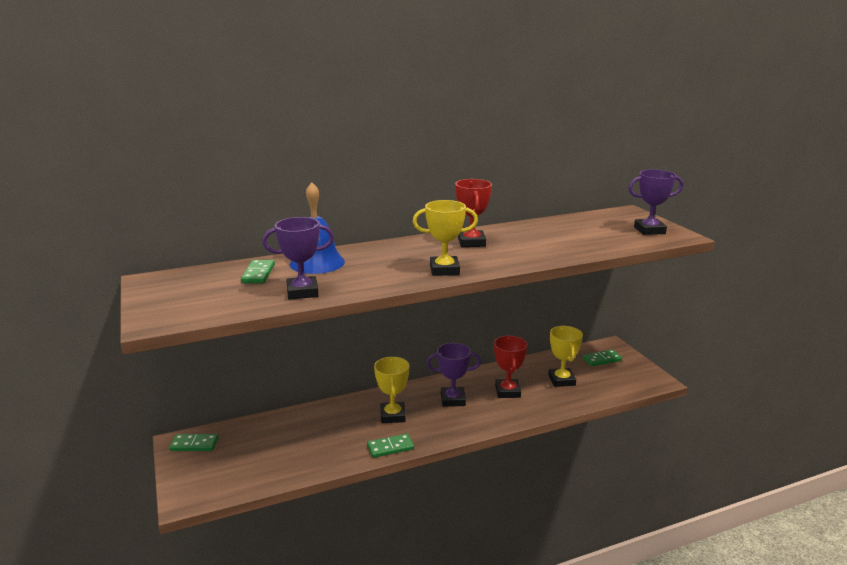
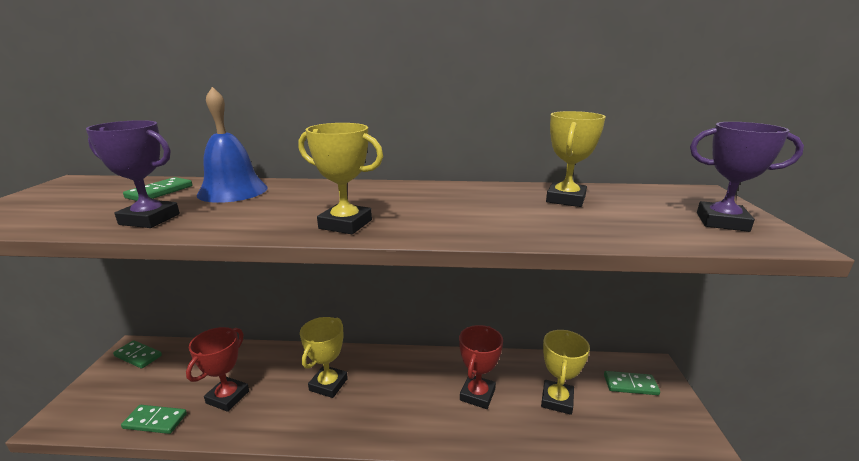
camera: 25 degrees right, 0 degrees up
green domino [367,433,414,458] -> green domino moved to [121,405,187,434]
purple trophy [426,343,481,407] -> none
red trophy [455,179,492,247] -> red trophy moved to [186,327,249,412]
none -> yellow trophy [546,111,606,207]

